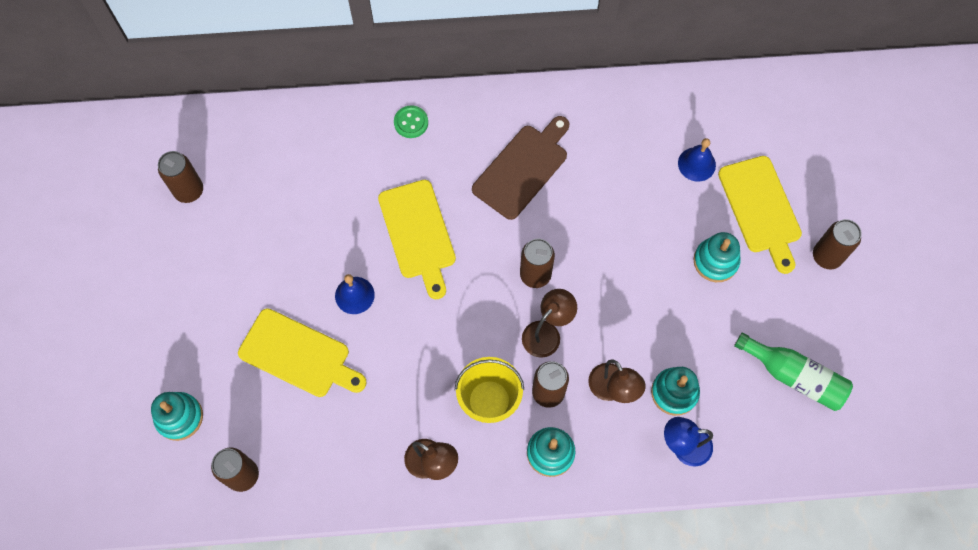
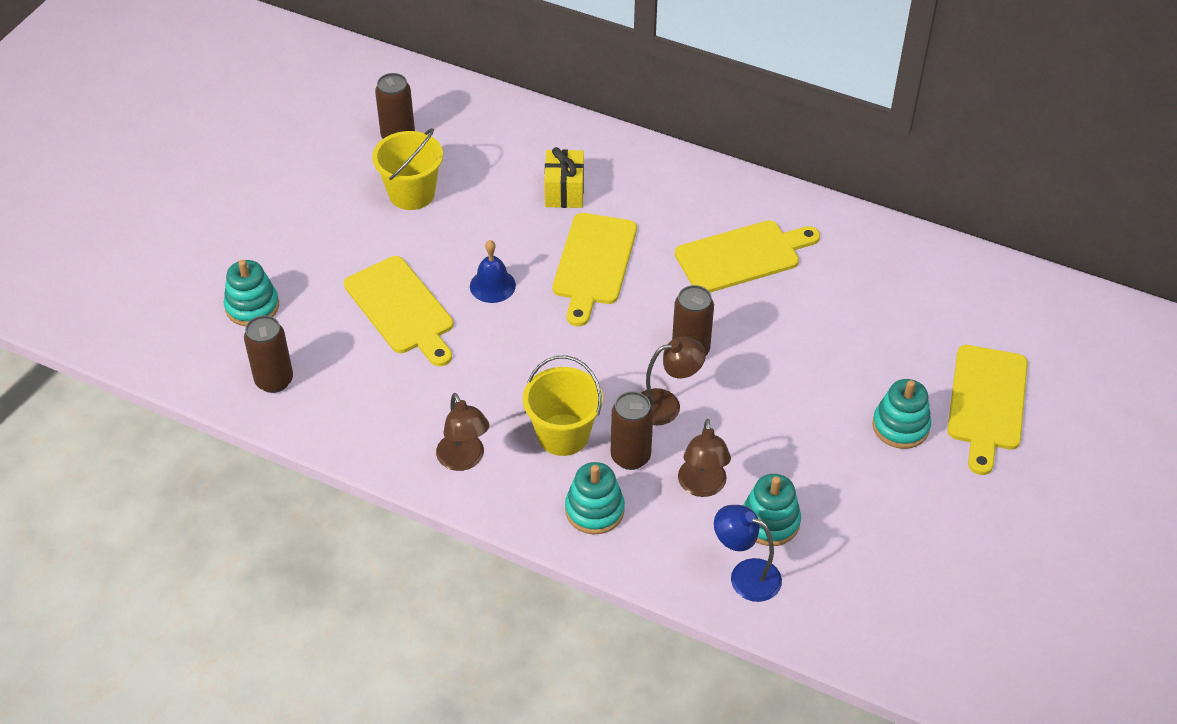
camera: 30 degrees right, 20 degrees down
green button [394,105,428,138] -> none
brown cutting board [472,116,569,220] -> yellow cutting board [675,221,820,293]
blue bell [678,138,716,182] -> none
green bottle [734,333,853,411] -> none
brown can [813,219,862,269] -> none
none -> yellow bucket [372,128,443,210]
none -> yellow gift [544,147,584,208]

